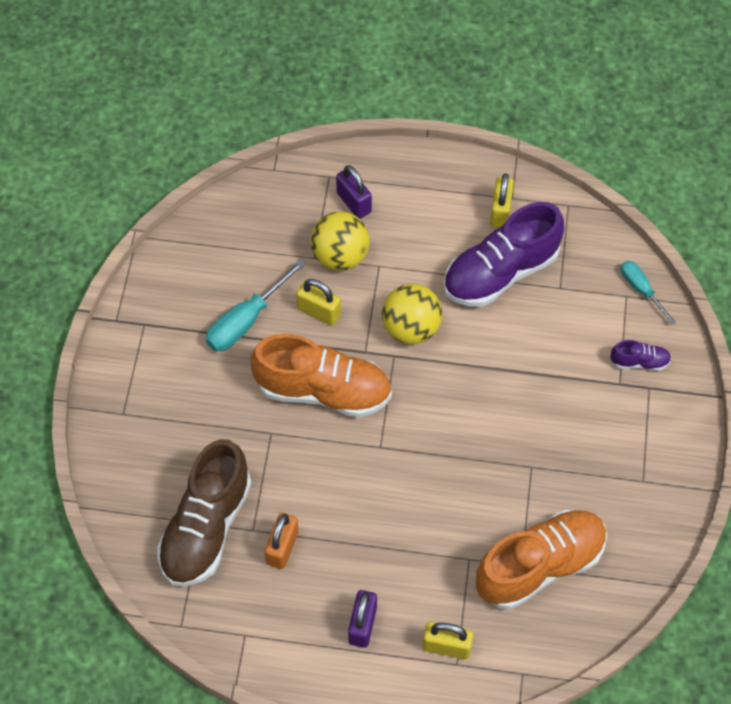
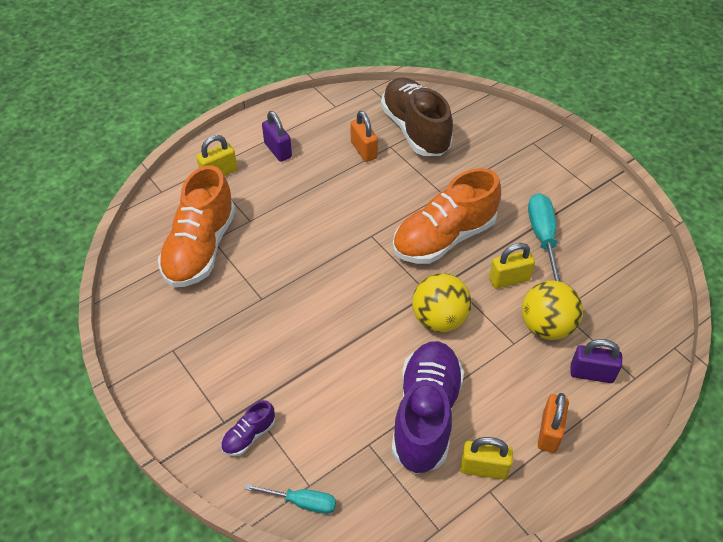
camera: 135 degrees right, 10 degrees down
yellow padlock [490,173,514,228] -> yellow padlock turned 45 degrees counterclockwise [460,437,513,480]
none -> orange padlock [538,393,569,453]

